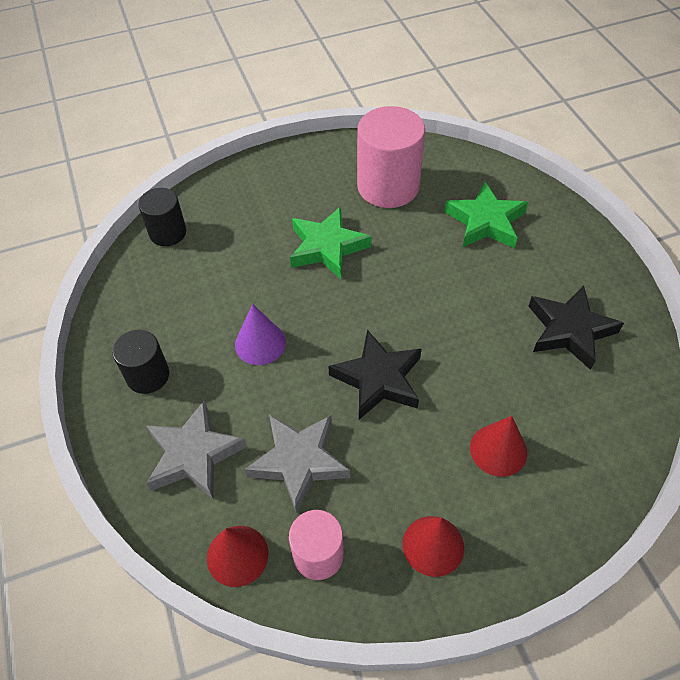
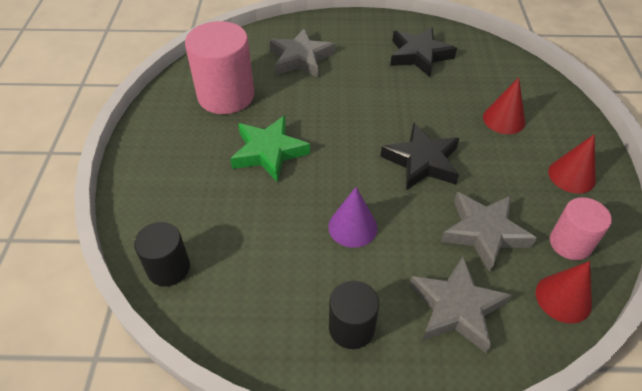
camera: 70 degrees left, 5 degrees down
green star [444,181,528,248] -> grey star [269,28,335,78]

